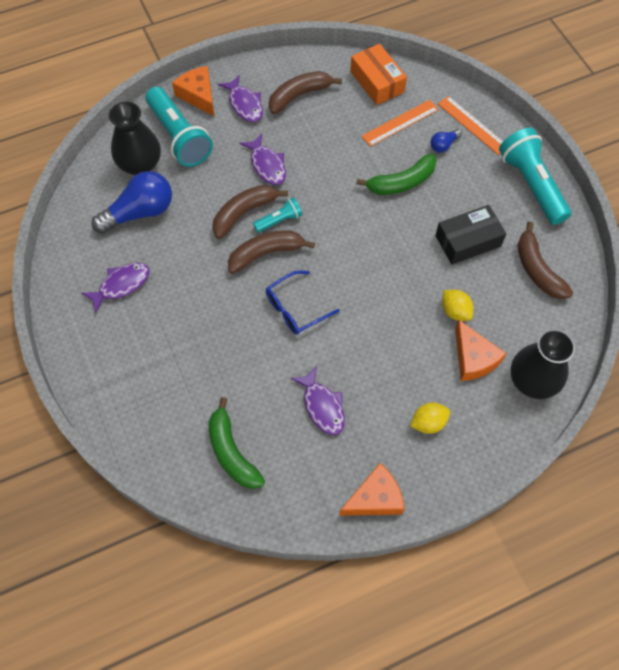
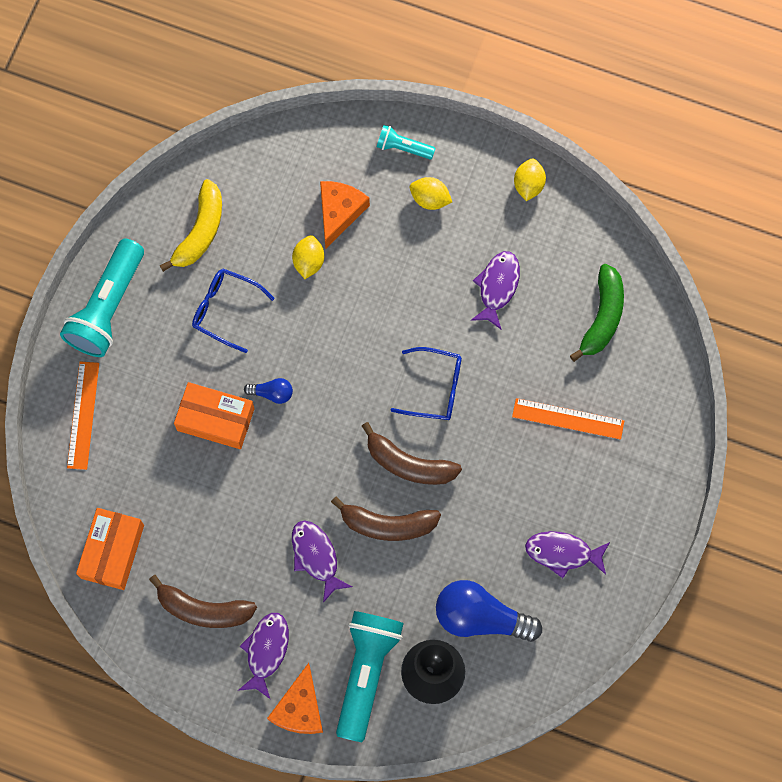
camera: 135 degrees left, 10 degrees up
purple fish [240,134,286,185] -> purple fish turned 45 degrees counterclockwise [292,520,352,603]
turquoise flashlight [253,197,302,232] -> turquoise flashlight moved to [377,125,436,159]
orange cheese [339,463,404,516] -> yellow lemon [514,158,546,201]
green banana [356,153,437,195] -> orange box [174,382,254,449]
orange ruler [361,100,439,147] -> orange ruler moved to [512,398,624,440]
blue light bulb [430,129,462,153] -> blue light bulb moved to [244,378,293,404]
black box [435,205,506,265] -> blue glasses [192,269,275,353]
black vase [511,329,575,399] -> none
brown banana [517,221,573,299] -> yellow banana [160,179,222,272]

